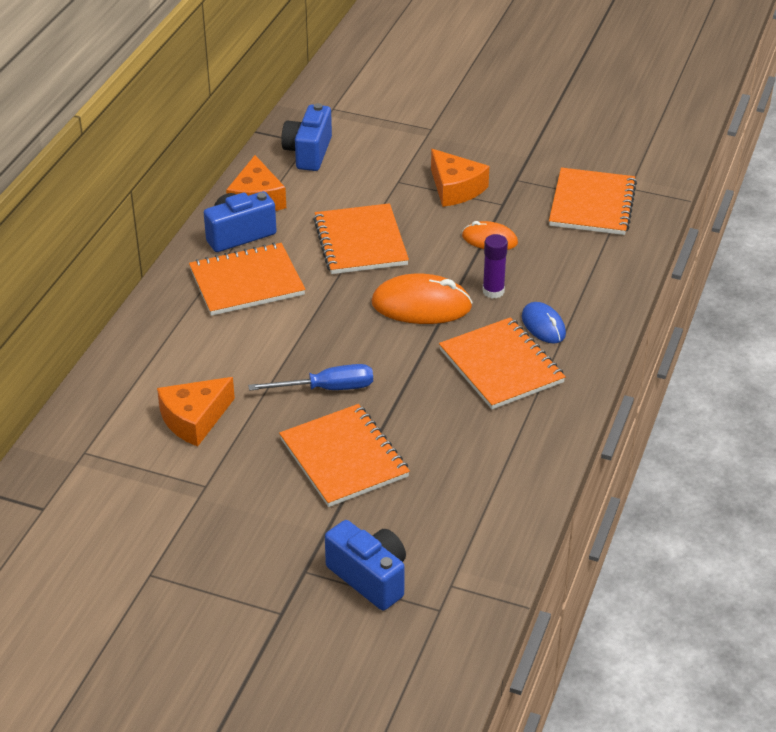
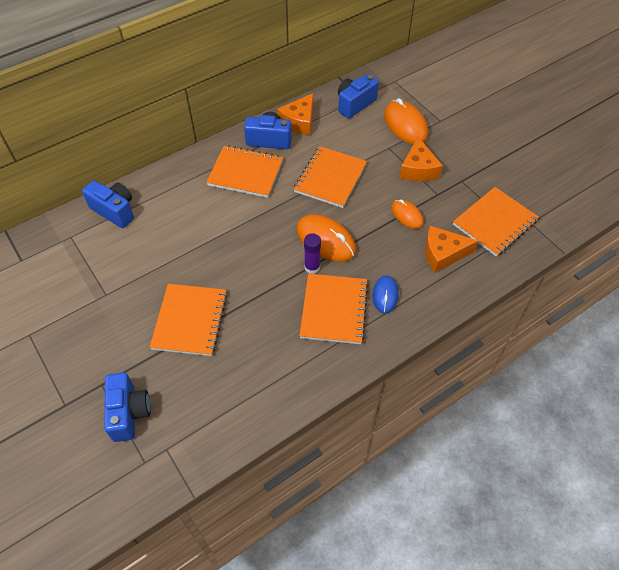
camera: 35 degrees right, 15 degrees up
orange cheese [157,377,235,447] -> orange cheese moved to [425,226,478,273]
blue screwdriver [248,364,373,391] -> none
purple glue stick [483,234,508,298] -> purple glue stick moved to [304,233,321,274]
none -> blue camera [82,181,134,228]
none -> orange mouse [384,98,428,144]

